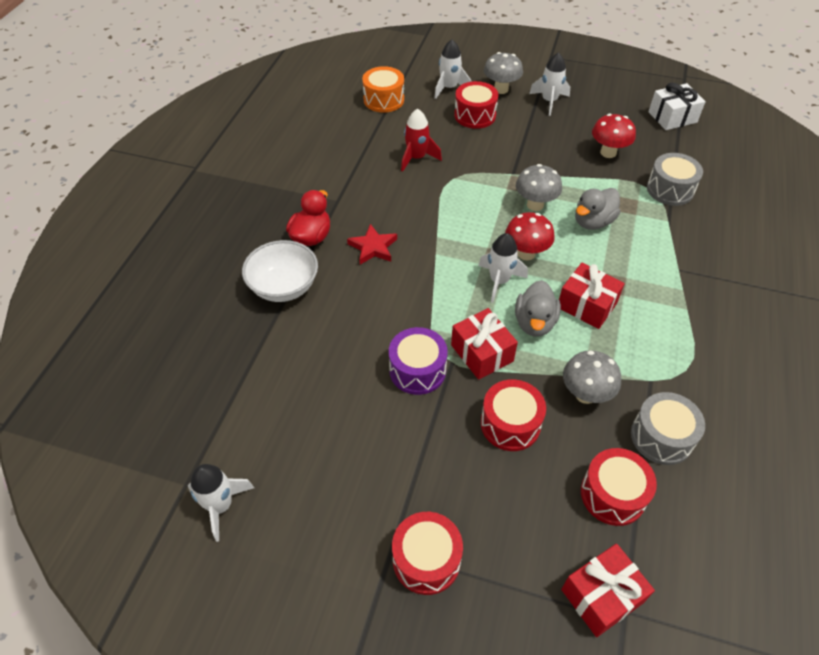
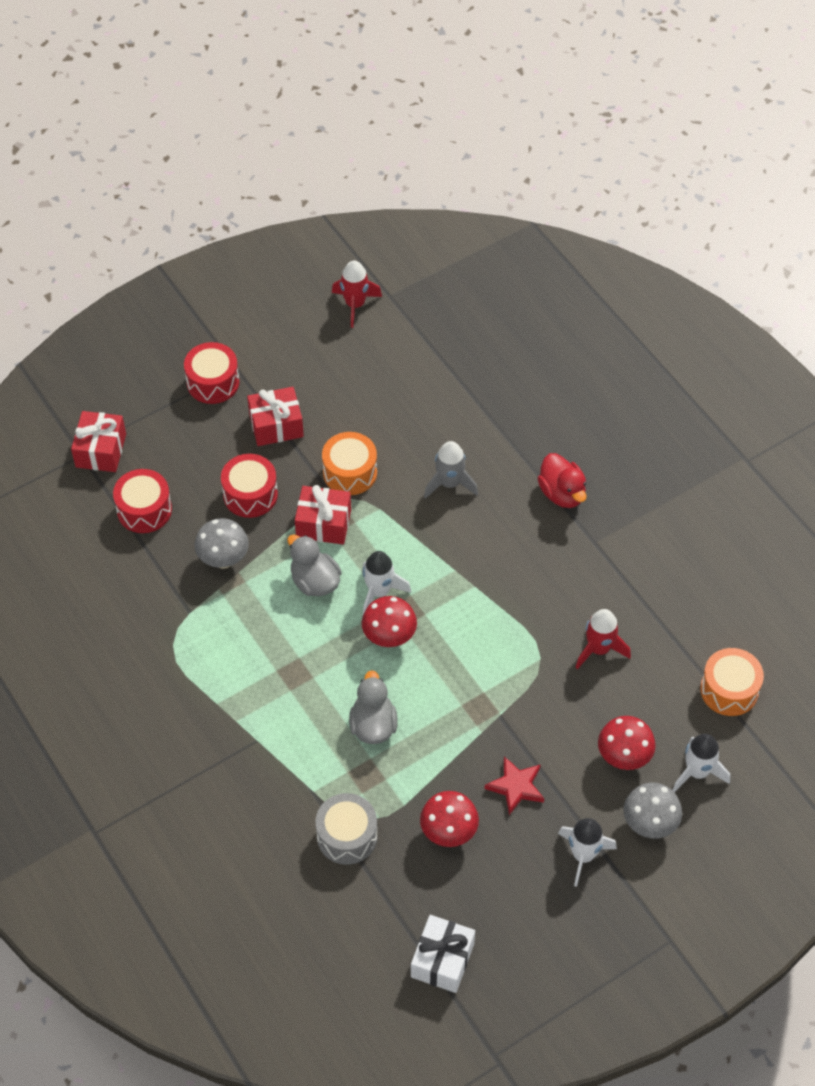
camera: 130 degrees right, 5 degrees up
white rocket [188,464,254,542] -> red rocket [332,261,382,328]
white bowl [242,240,318,302] -> none
red star [347,224,397,265] -> red star moved to [485,756,544,815]
purple drum [389,327,448,395] -> orange drum [322,432,377,495]
red drum [454,81,499,129] -> red mushroom [598,716,656,770]
grey mushroom [516,164,562,211] -> none
red gift [559,263,625,329] -> red gift moved to [247,387,304,446]
grey drum [631,392,705,465] -> none
none -> grey rocket [424,441,478,499]

